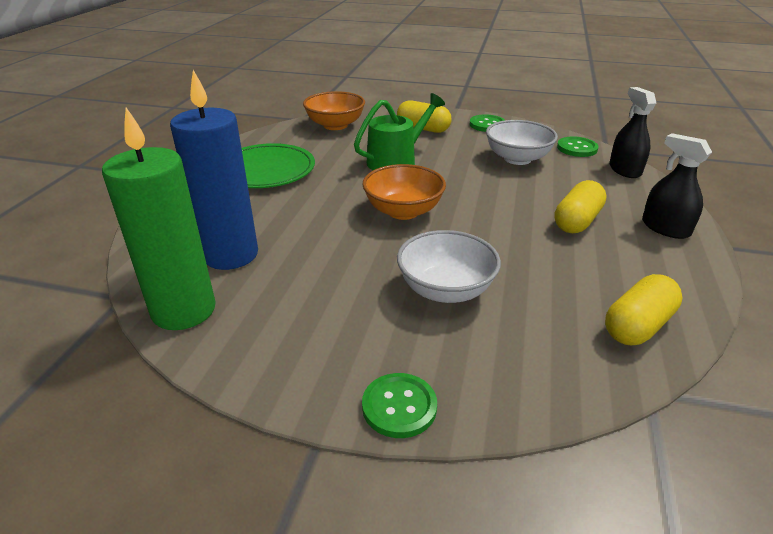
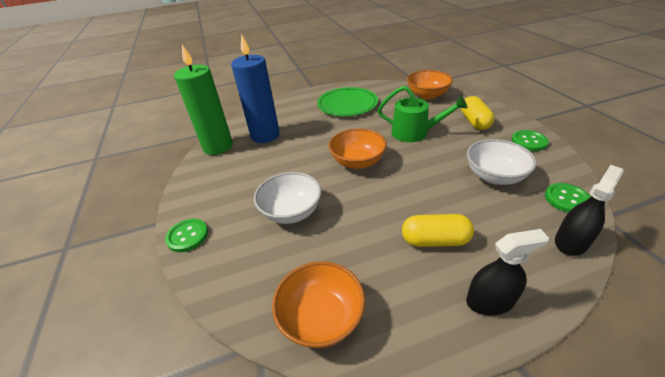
camera: 60 degrees right, 5 degrees up
yellow capsule [605,274,682,345] -> orange bowl [272,261,365,348]
black spray bottle [642,133,712,239] -> black spray bottle turned 60 degrees clockwise [466,229,549,316]

